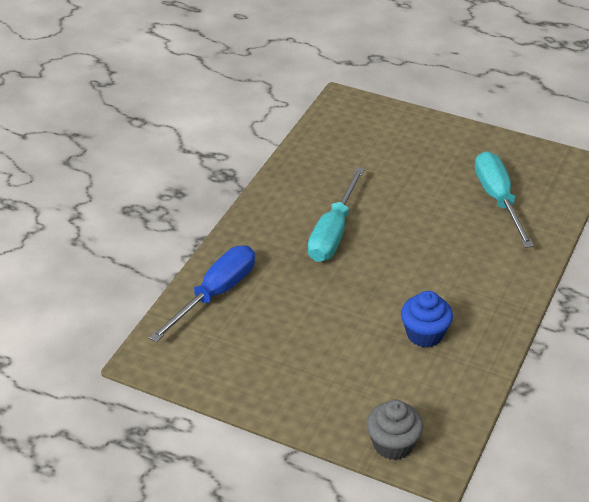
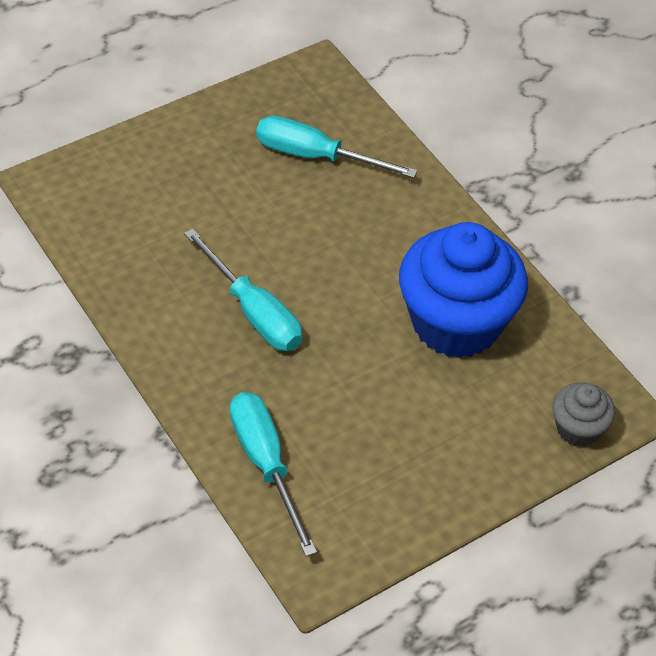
camera: 60 degrees left, 10 degrees up
blue screwdriver [149,246,255,342] -> turquoise screwdriver [230,392,317,557]
blue cupcake [401,291,453,348] -> blue cupcake [399,222,528,358], size x2.12

